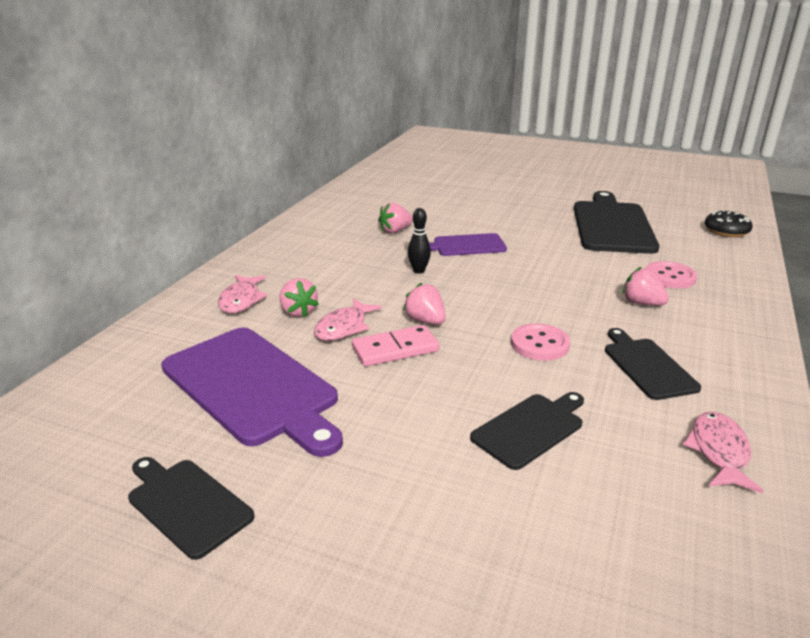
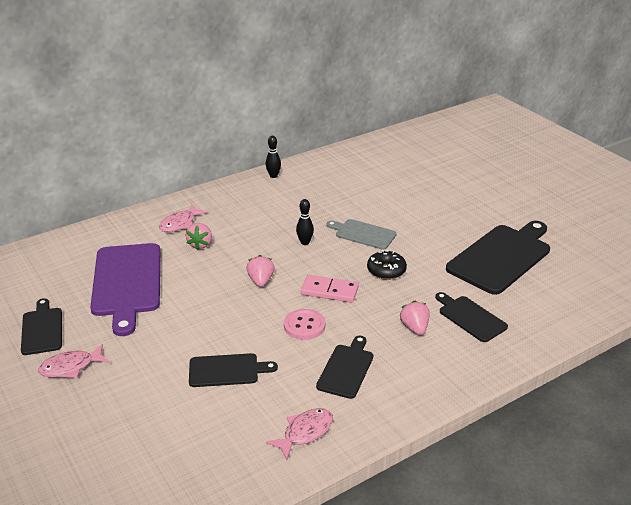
camera: 35 degrees right, 5 degrees up
pink fish [314,298,382,341] -> pink fish moved to [38,344,109,378]
pink domino [352,325,440,366] -> pink domino moved to [301,275,359,302]
pink strawberry [378,202,413,233] -> none
purple cutting board [429,233,507,256] -> grey cutting board [326,219,397,250]
pink button [646,261,697,288] -> black cutting board [435,292,508,342]
black donut [705,210,753,237] -> black donut moved to [367,250,407,280]
none -> black bowling pin [266,136,281,178]

